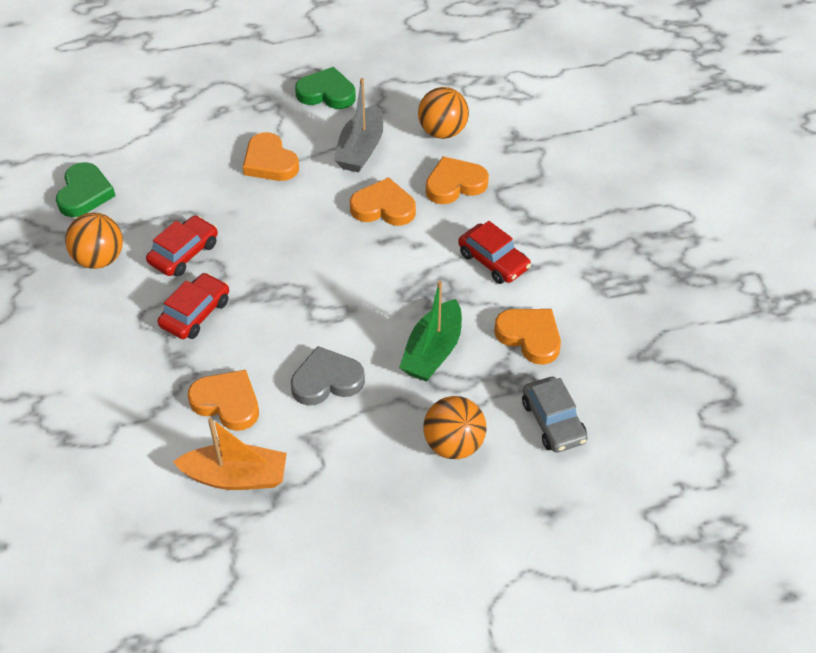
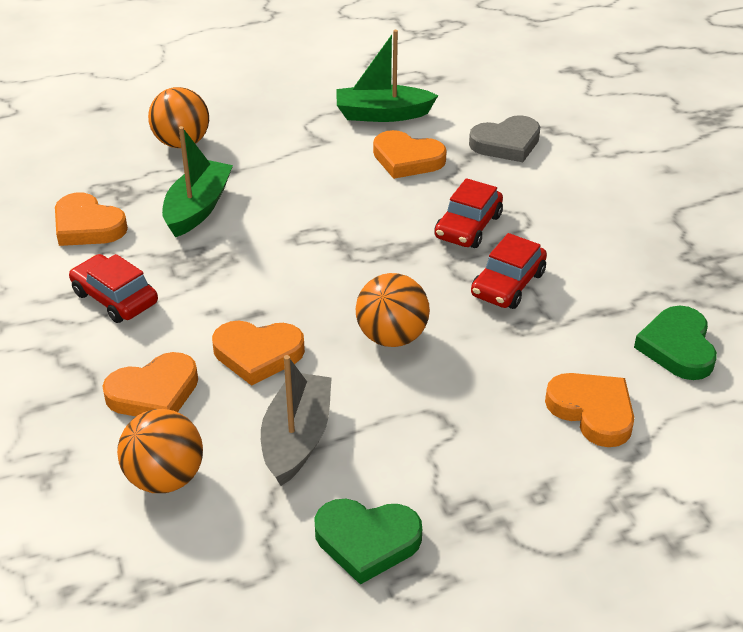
camera: 175 degrees right, 10 degrees down
orange ball [65,213,123,269] -> orange ball moved to [356,273,430,347]
orange boat [173,418,287,490] -> green boat [336,30,438,122]
orange heart [243,132,299,181] -> orange heart moved to [545,373,634,447]
grey heart [291,346,365,406] -> grey heart moved to [469,115,540,162]
grey car [522,377,588,453] -> none

